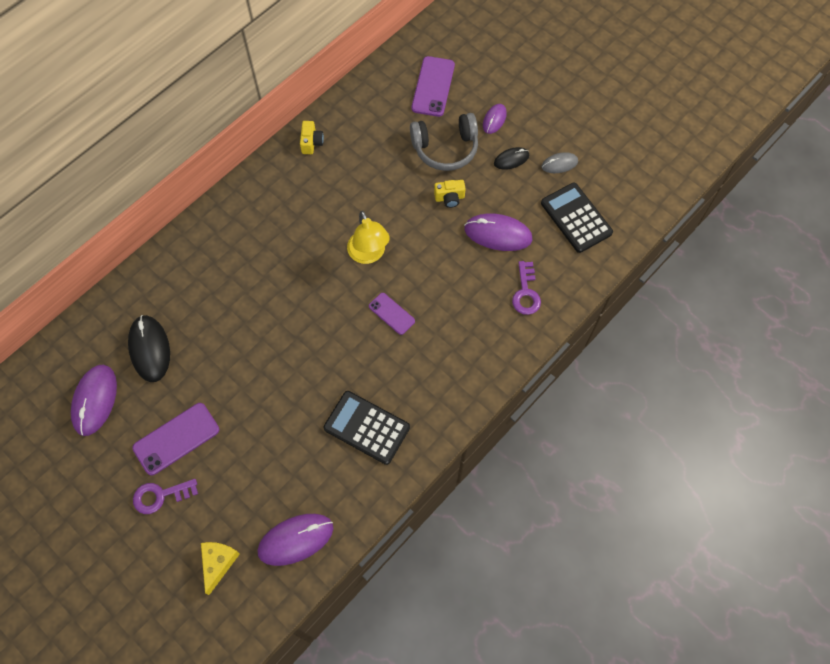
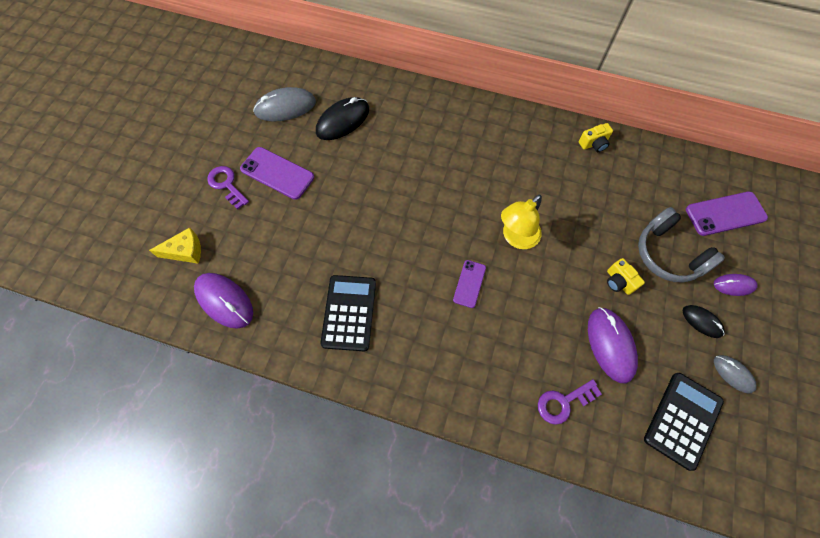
camera: 65 degrees right, 0 degrees up
purple mouse [71,365,117,436] -> grey mouse [253,87,316,122]

